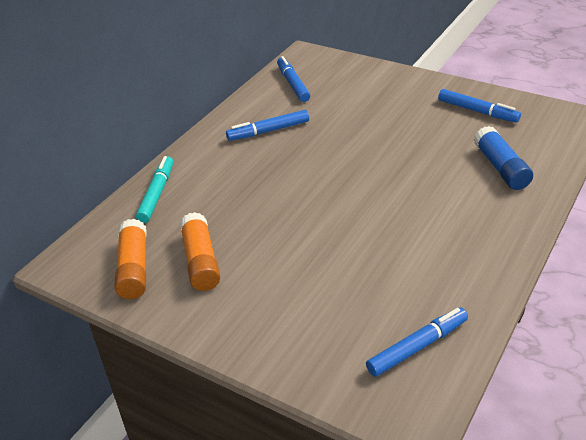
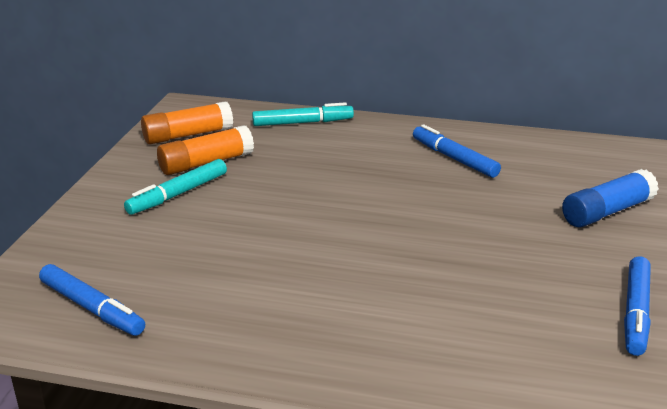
camera: 70 degrees right, 10 degrees down
blue marker [277,56,310,102] -> none
blue glue stick [474,126,533,190] -> blue glue stick moved to [562,169,659,228]
none -> turquoise marker [124,159,227,215]

